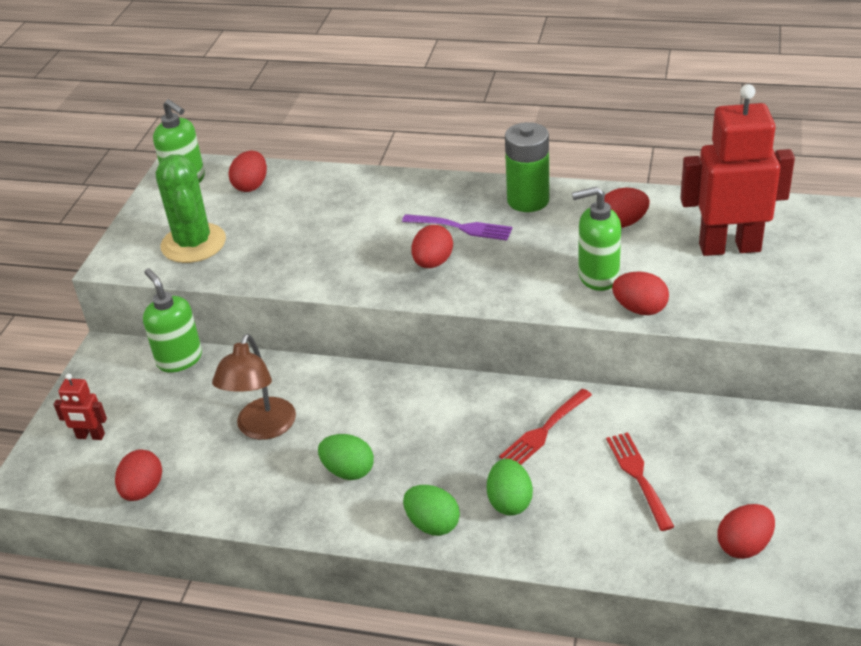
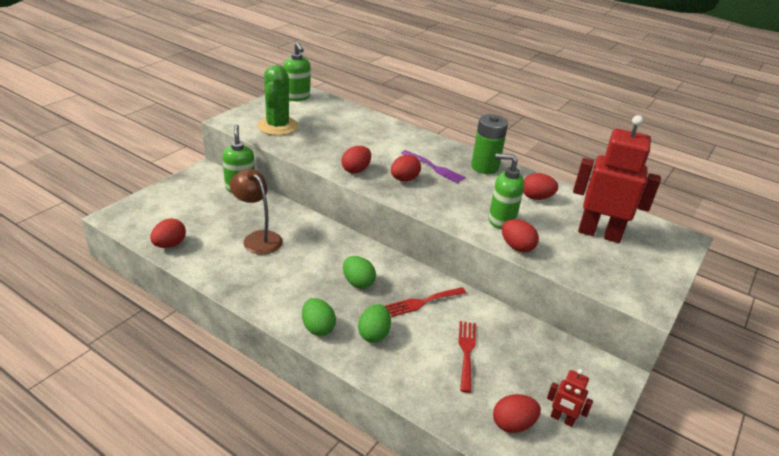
camera: 15 degrees right, 5 degrees down
red robot [54,373,107,440] -> red robot moved to [547,369,593,427]
brown lamp [212,334,296,440] -> brown lamp turned 105 degrees clockwise [230,169,283,255]
red egg [228,151,267,192] -> red egg moved to [341,146,371,173]
green egg [318,434,374,480] -> green egg moved to [343,256,376,289]

